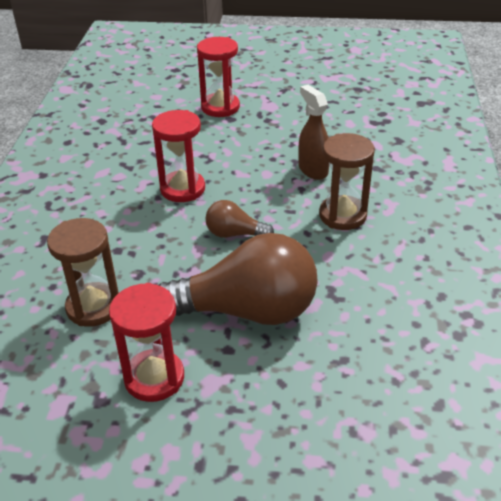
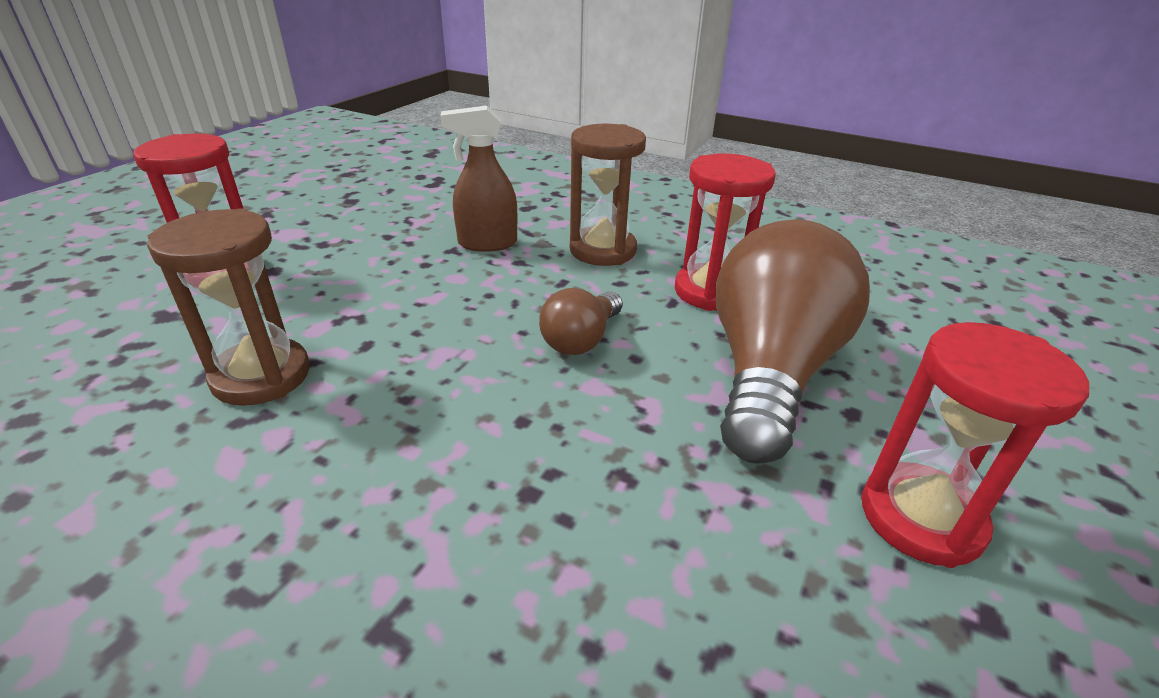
camera: 70 degrees left, 5 degrees down
brown hourglass [47,218,119,327] -> brown hourglass moved to [147,208,310,406]
red hourglass [152,110,205,202] -> red hourglass moved to [675,153,776,311]

